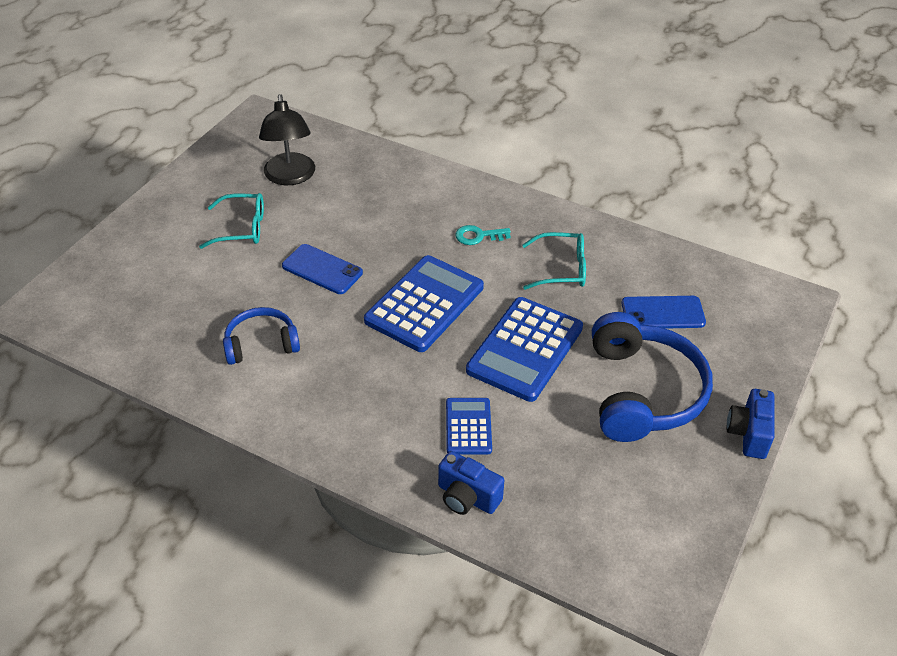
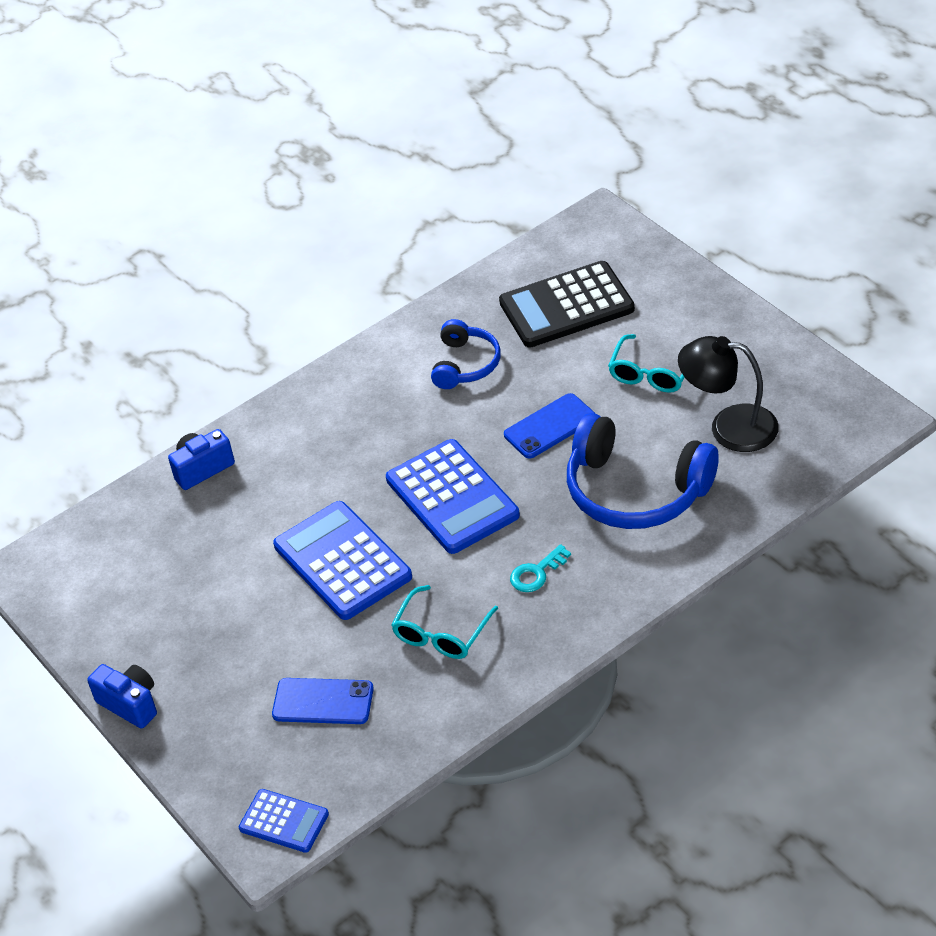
camera: 120 degrees right, 0 degrees up
blue calculator [446,398,492,454] -> blue calculator moved to [239,789,329,853]
turquoise key [455,225,511,245] -> turquoise key turned 150 degrees counterclockwise [510,544,571,592]
blue headphones [592,312,713,442] -> blue headphones moved to [567,413,719,529]
blue phone [622,296,706,329] -> blue phone turned 75 degrees clockwise [272,678,374,724]
none -> black calculator [499,261,635,347]

